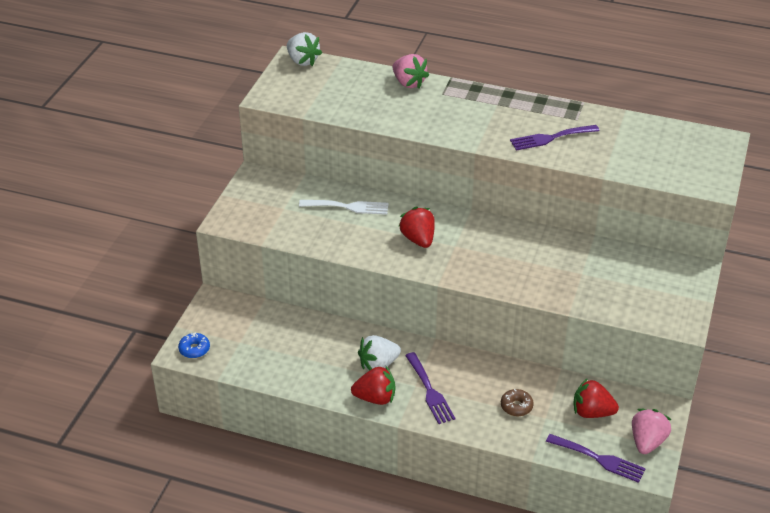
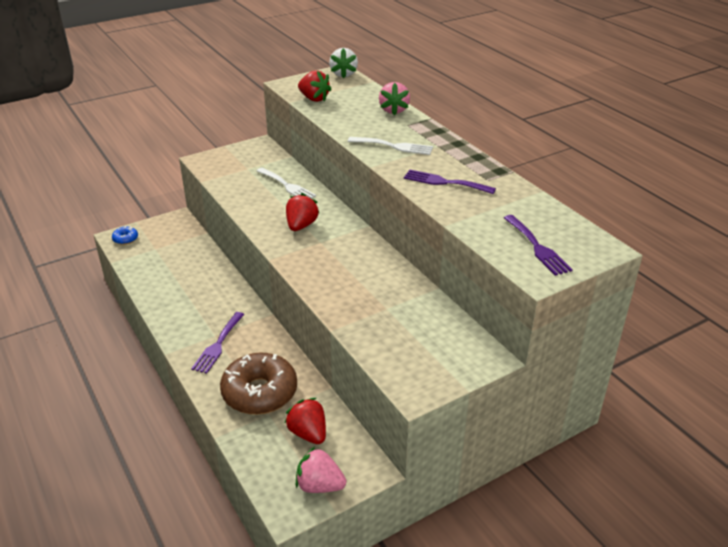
camera: 40 degrees right, 5 degrees down
red strawberry [351,366,395,405] -> red strawberry moved to [298,70,332,102]
white strawberry [358,335,401,371] -> none
brown donut [501,389,534,416] -> brown donut [220,353,297,414], size x2.34
purple fork [546,434,646,483] -> purple fork moved to [504,215,573,276]
pink strawberry [632,409,672,454] -> pink strawberry turned 135 degrees counterclockwise [296,447,346,493]
none -> white fork [348,137,433,155]

